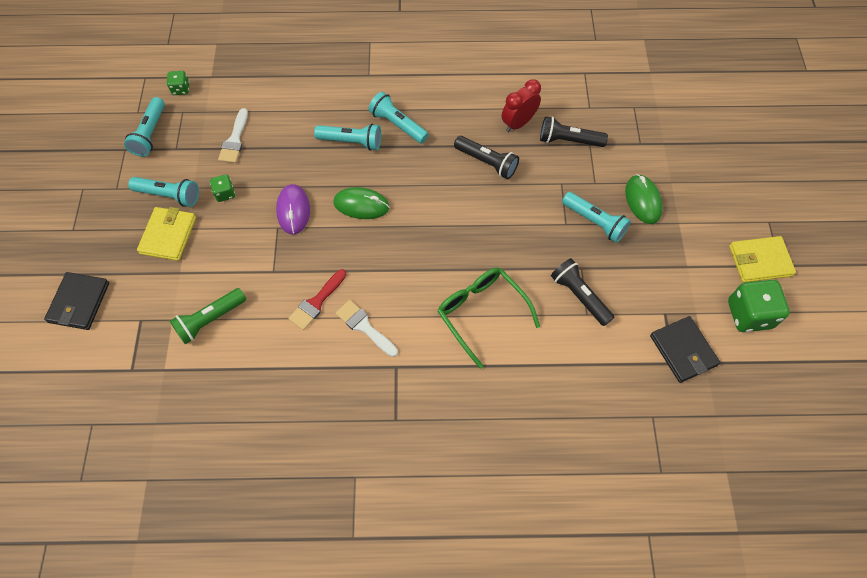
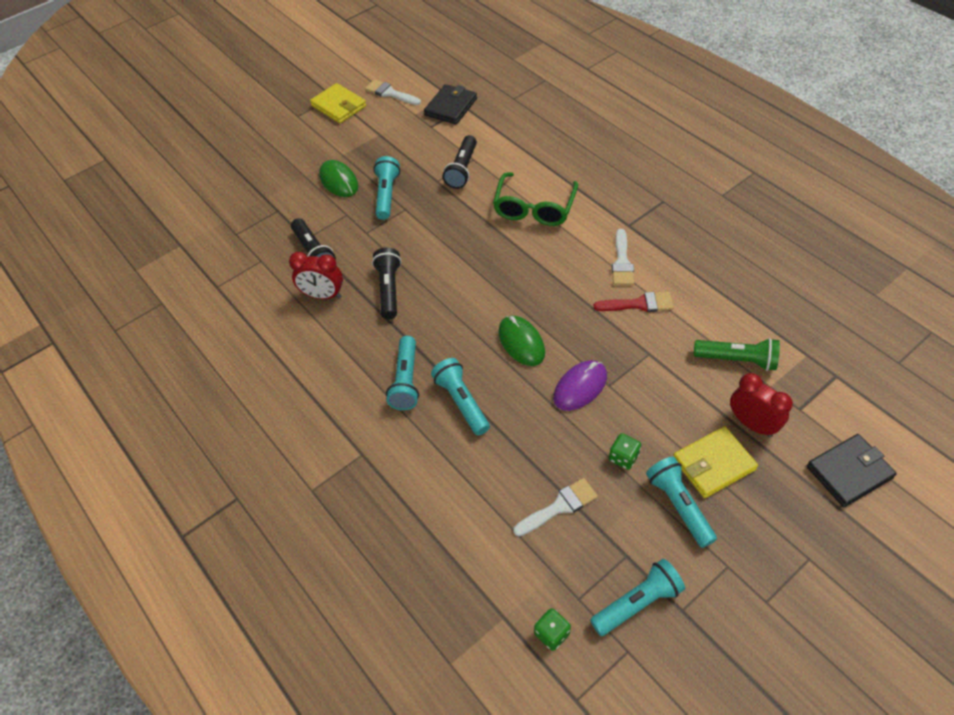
camera: 125 degrees left, 10 degrees down
green mouse [625,174,663,224] -> green mouse turned 75 degrees counterclockwise [319,160,358,197]
green dice [728,280,790,332] -> white brush [365,79,421,105]
none -> red clock [730,373,793,437]

